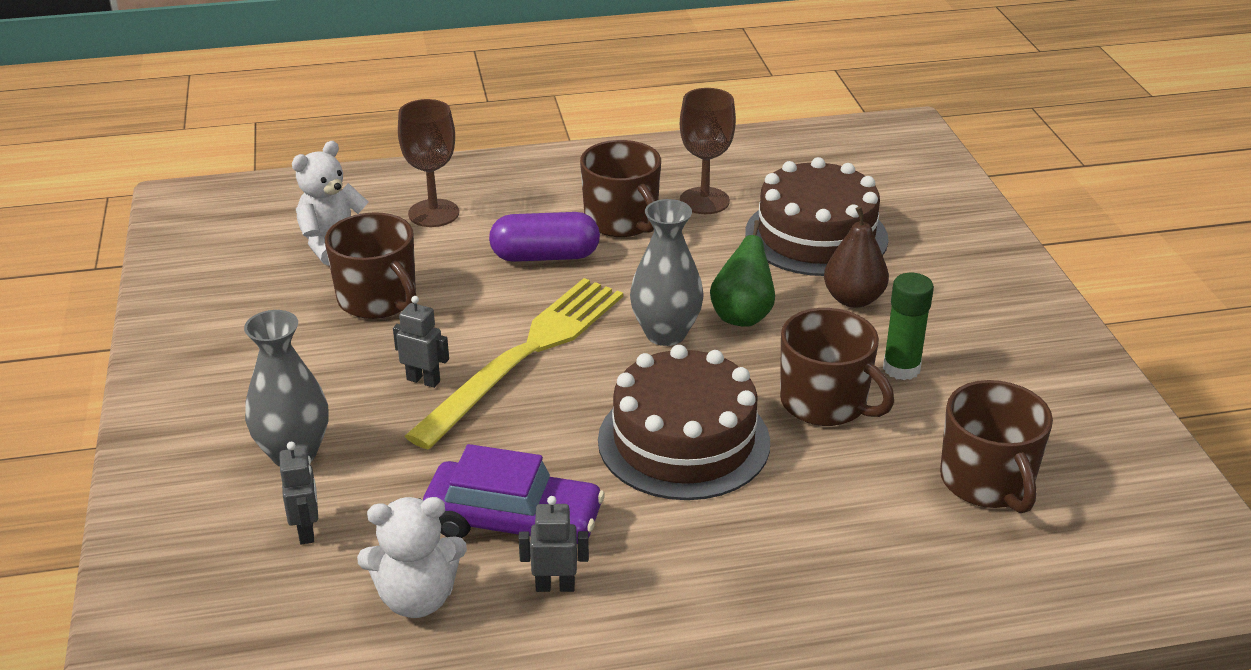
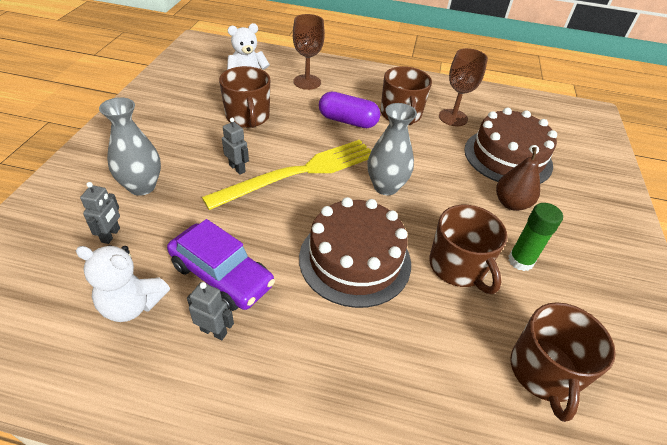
camera: 20 degrees right, 10 degrees up
green pear [710,220,775,327] -> none

